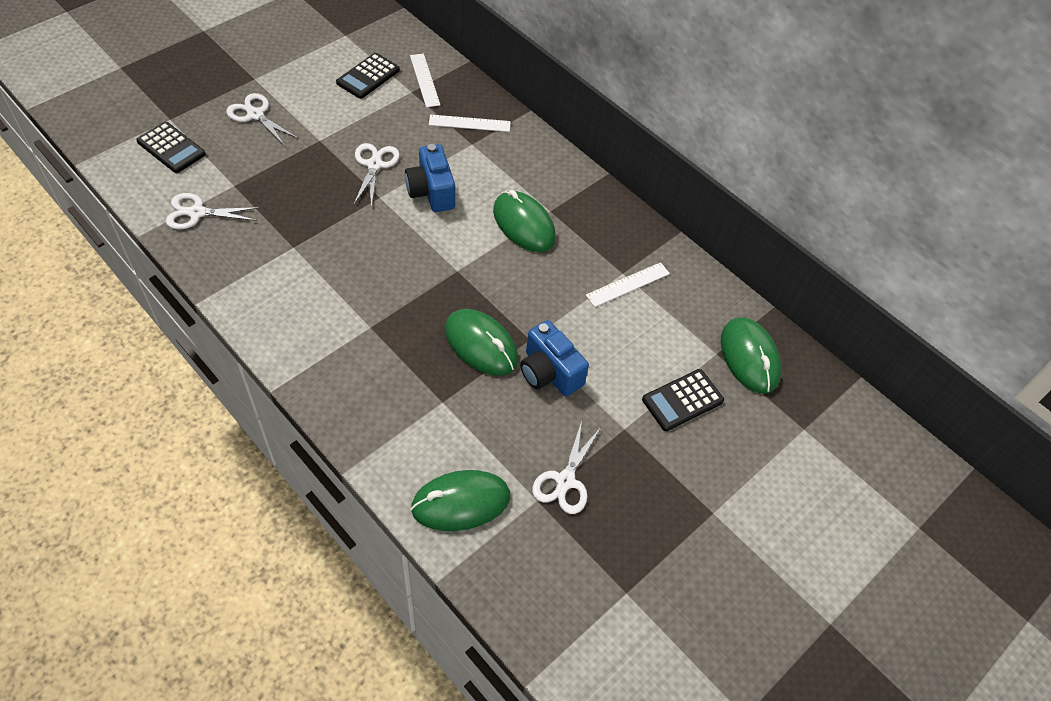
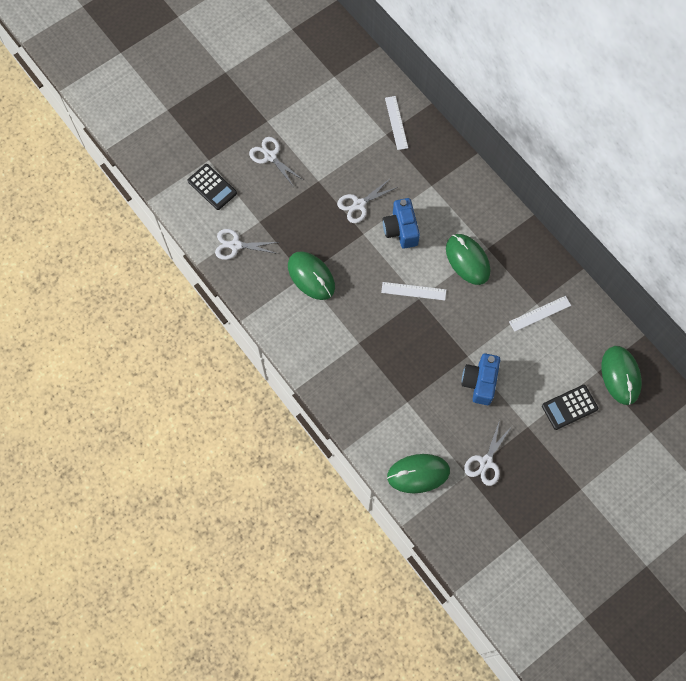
camera: 10 degrees right, 15 degrees up
black calculator [336,53,400,99] -> none
white scissors [353,143,400,208] -> white scissors turned 135 degrees counterclockwise [337,178,398,223]
white ruler [429,114,511,132] -> white ruler moved to [381,282,446,300]
green mouse [445,309,519,376] -> green mouse moved to [288,251,335,300]
blue camera [520,320,589,396] -> blue camera turned 45 degrees clockwise [461,354,500,405]

